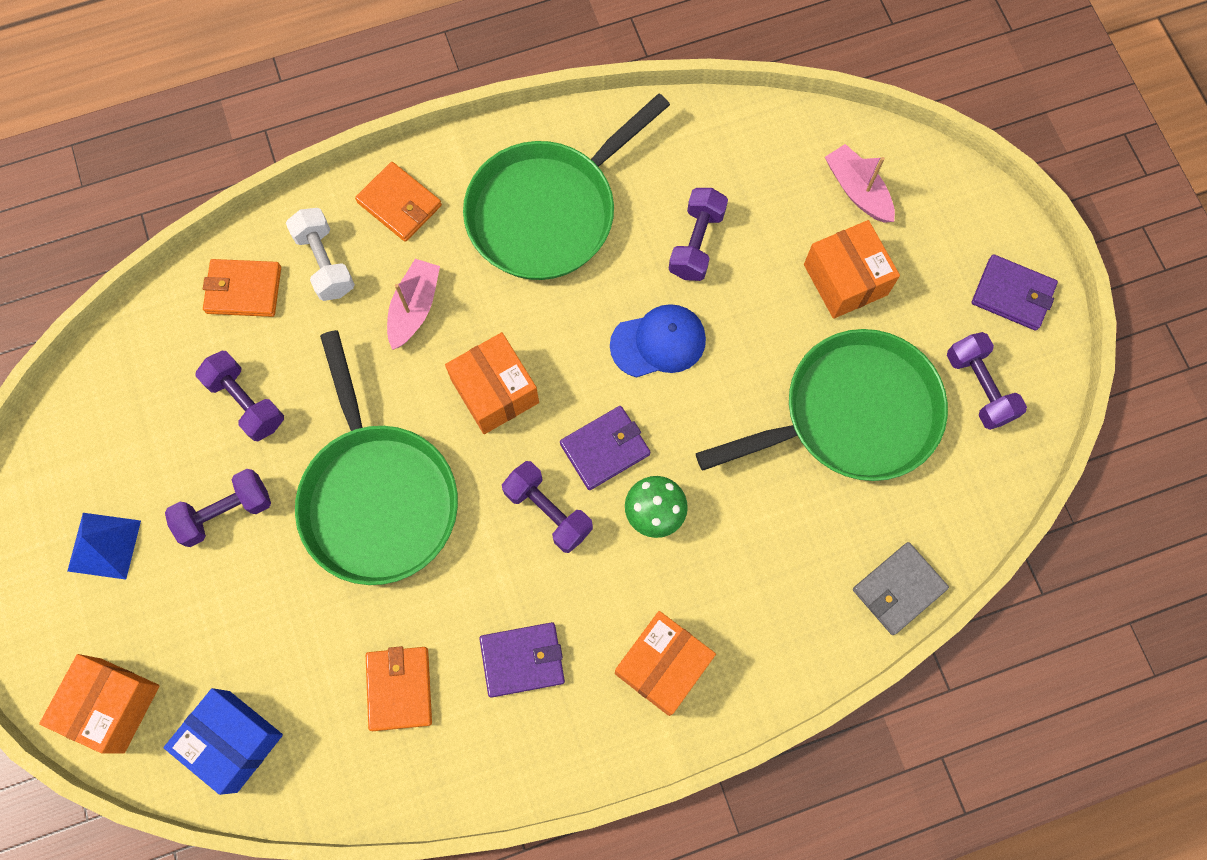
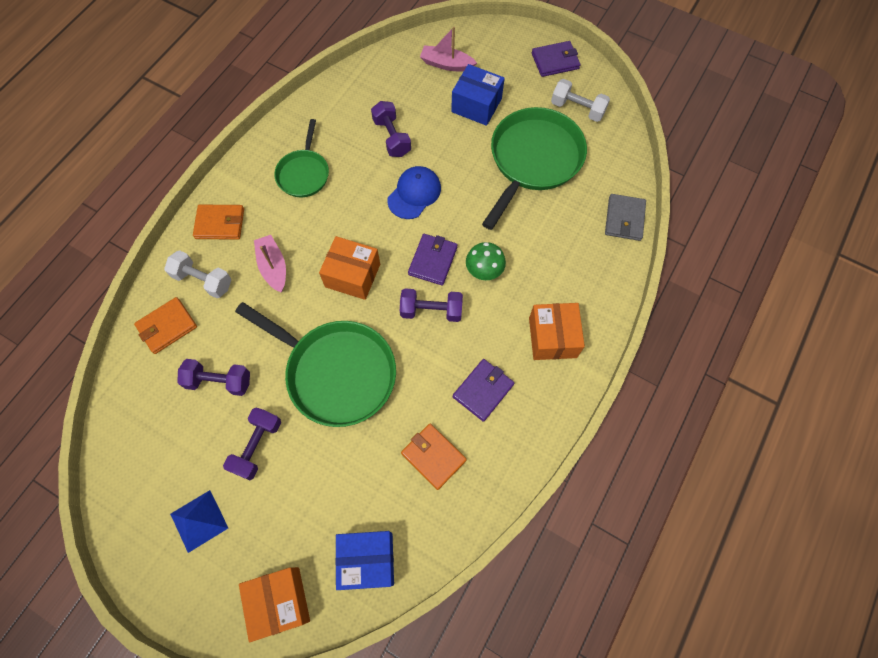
camera: 40 degrees left, 5 degrees down
green pan [463,94,670,280] -> green pan [274,119,329,197], size x0.56
orange box [804,220,900,319] -> blue box [451,64,505,126]
purple dumbbell [947,332,1027,430] -> white dumbbell [551,79,610,122]

